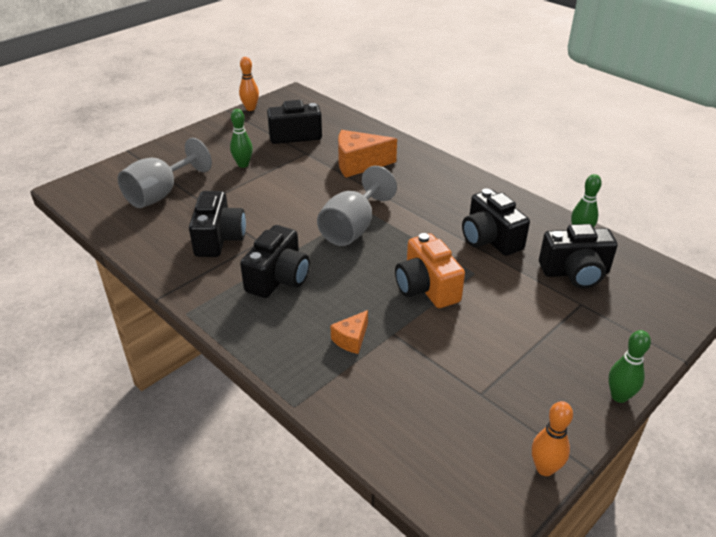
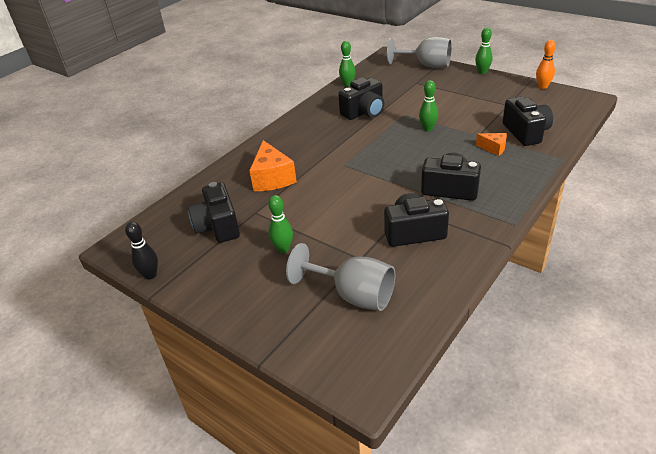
camera: 95 degrees left, 0 degrees up
orange bowling pin [239,57,259,111] -> black bowling pin [125,222,158,280]
grey goblet [317,166,397,246] -> grey goblet moved to [387,37,451,68]
orange camera [395,233,465,308] -> green bowling pin [419,80,438,132]
black camera [539,224,618,289] -> black camera moved to [503,96,553,146]

